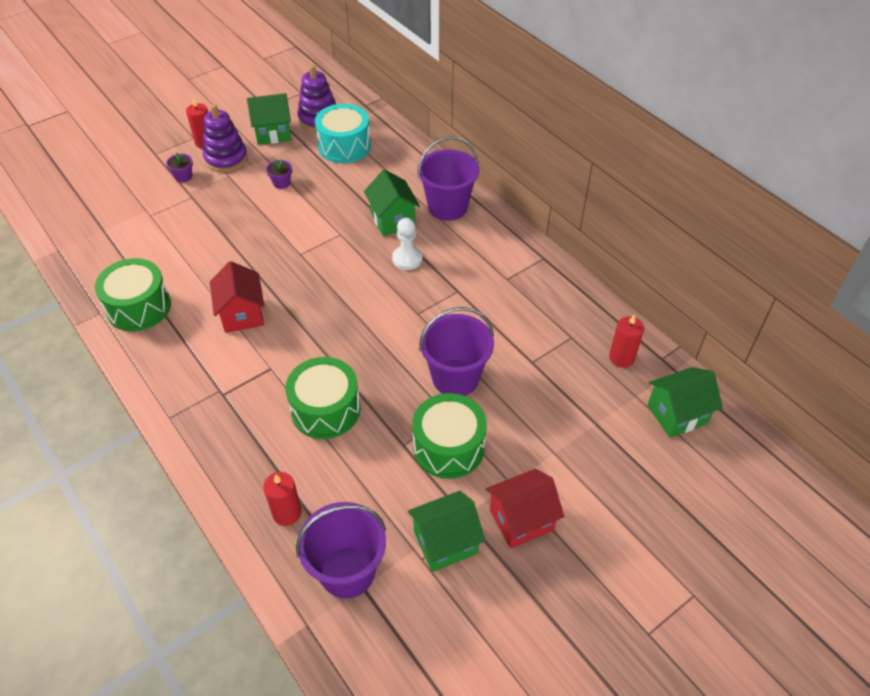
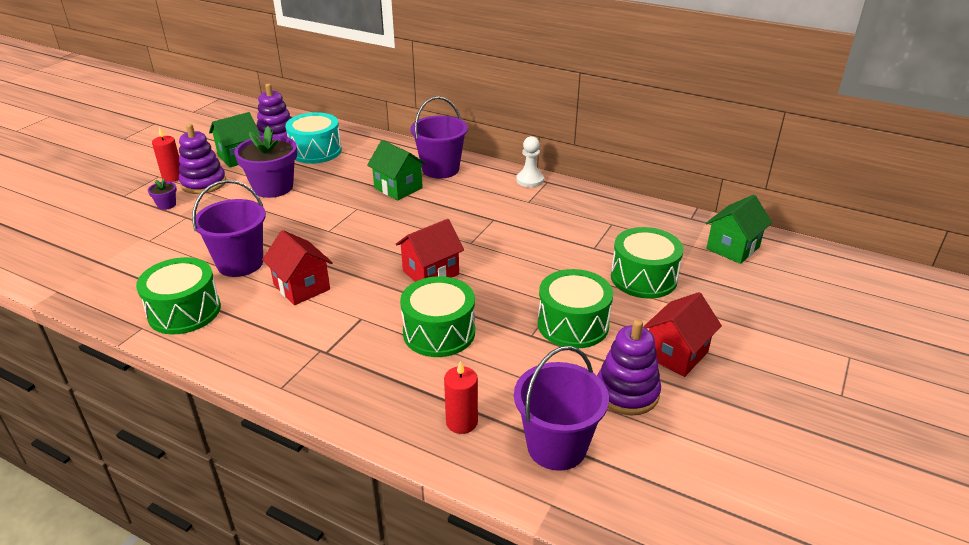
camera: 25 degrees left, 15 degrees down
purple flower pot [266,159,292,189] -> purple flower pot [234,126,297,198], size x2.29
white pawn [392,218,422,270] -> white pawn moved to [516,136,544,187]
green house [408,491,485,572] -> purple stacking toy [597,319,661,416]
purple bucket [419,307,494,396] -> purple bucket moved to [192,180,266,277]
red candle [609,314,644,368] -> none
none -> red house [396,219,464,282]
none -> green drum [611,227,684,299]

